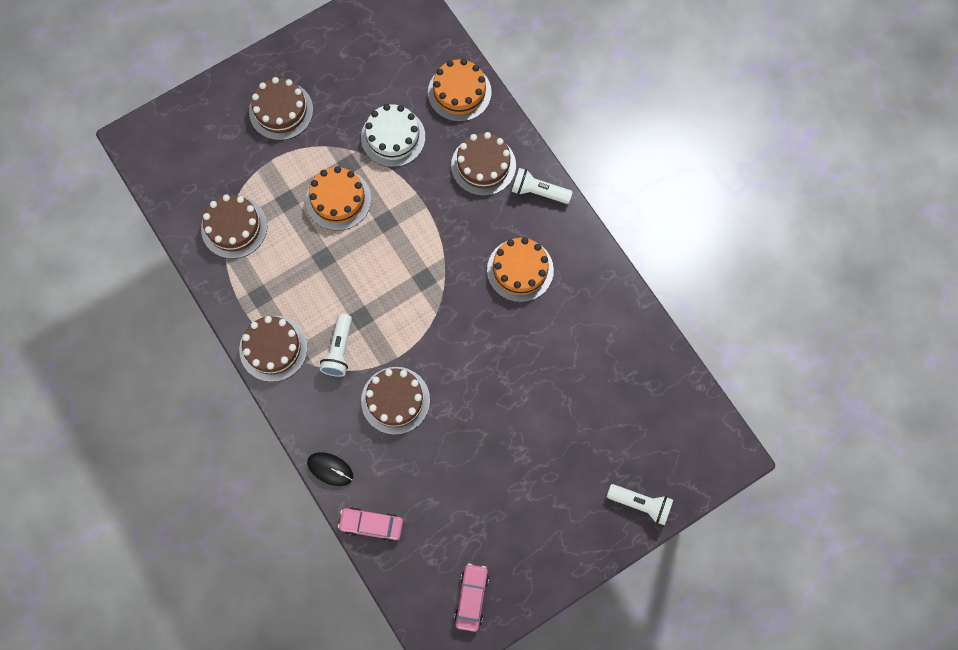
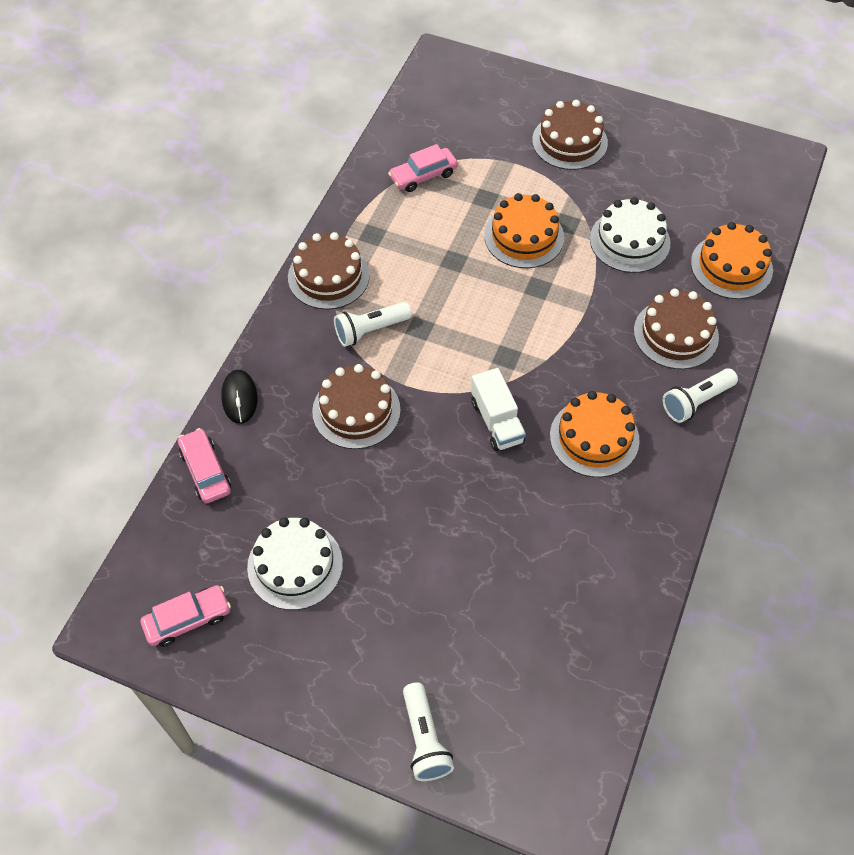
camera: 55 degrees right, 15 degrees down
brown cake [201,194,267,259] -> pink car [388,144,458,192]
white flashlight [512,168,573,204] -> white flashlight turned 105 degrees counterclockwise [663,368,738,423]
none -> white cake [247,517,343,610]
none -> white truck [471,368,526,451]

